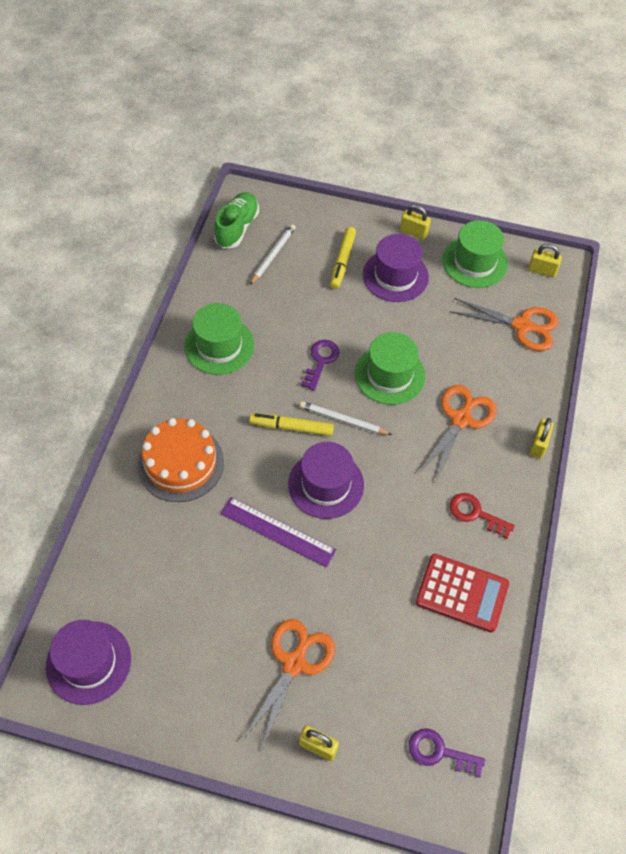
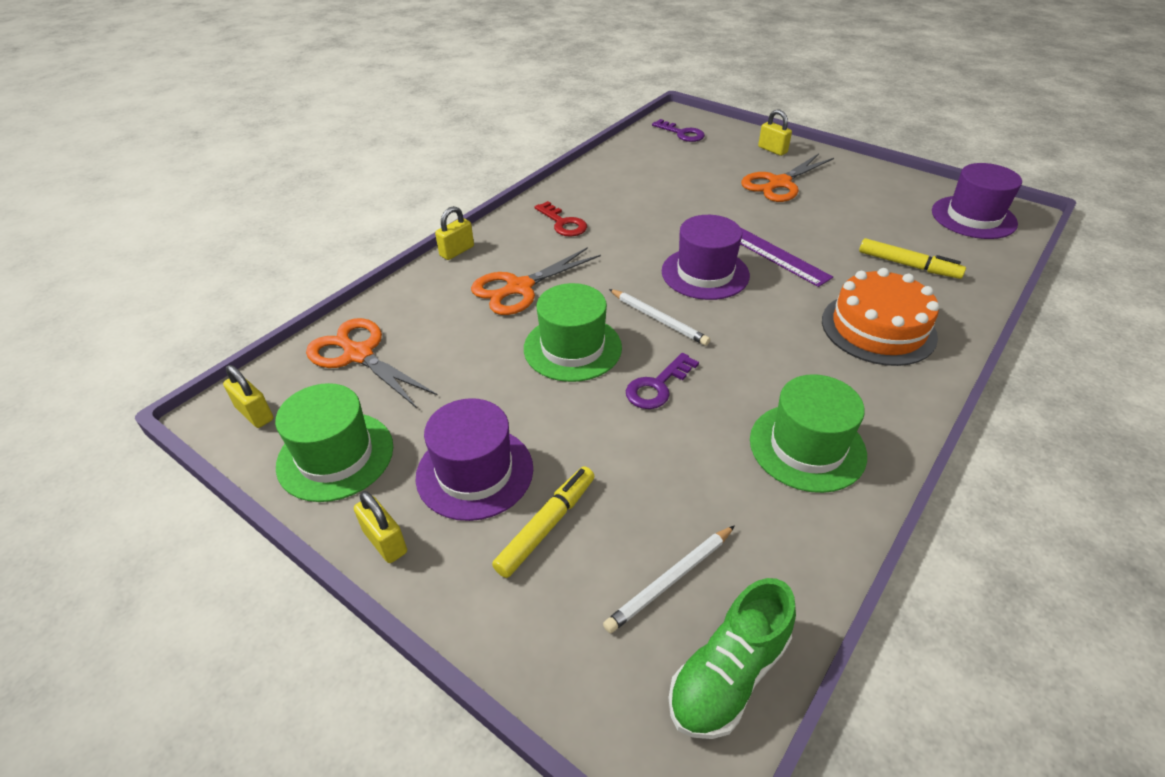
camera: 155 degrees left, 15 degrees down
yellow marker [249,413,334,436] -> yellow marker moved to [859,238,966,279]
red calculator [416,554,509,632] -> none

